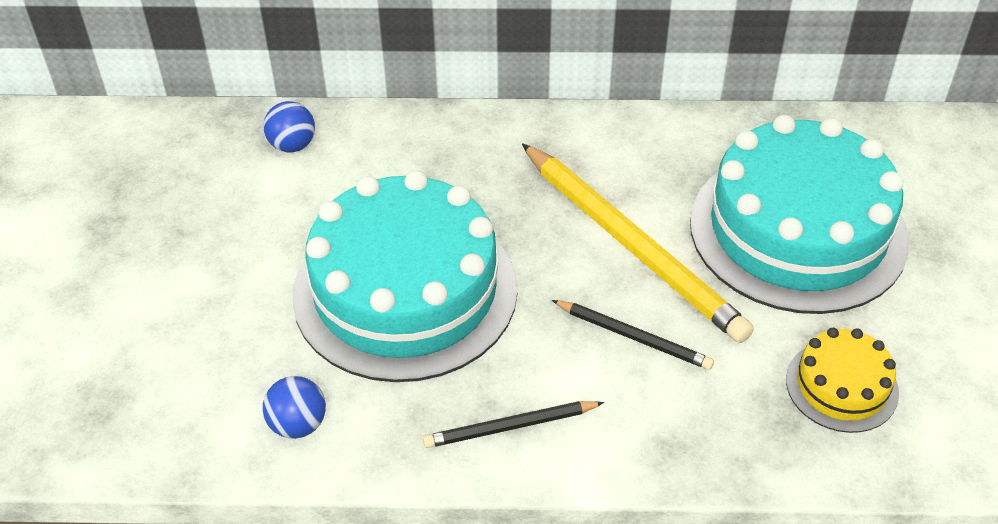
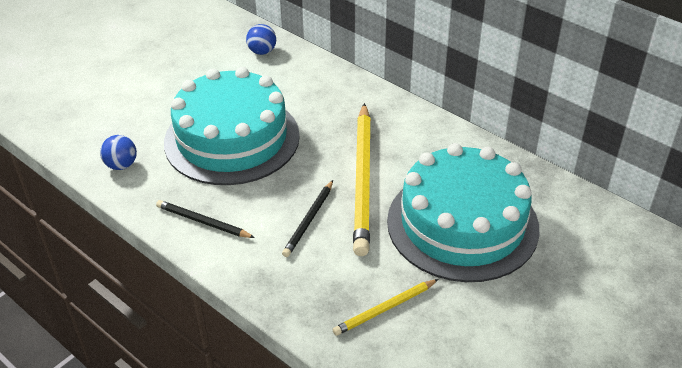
camera: 40 degrees right, 5 degrees down
black pencil [552,300,714,370] -> black pencil turned 45 degrees clockwise [282,180,333,257]
yellow cake [786,328,899,433] -> yellow pencil [332,279,439,336]

